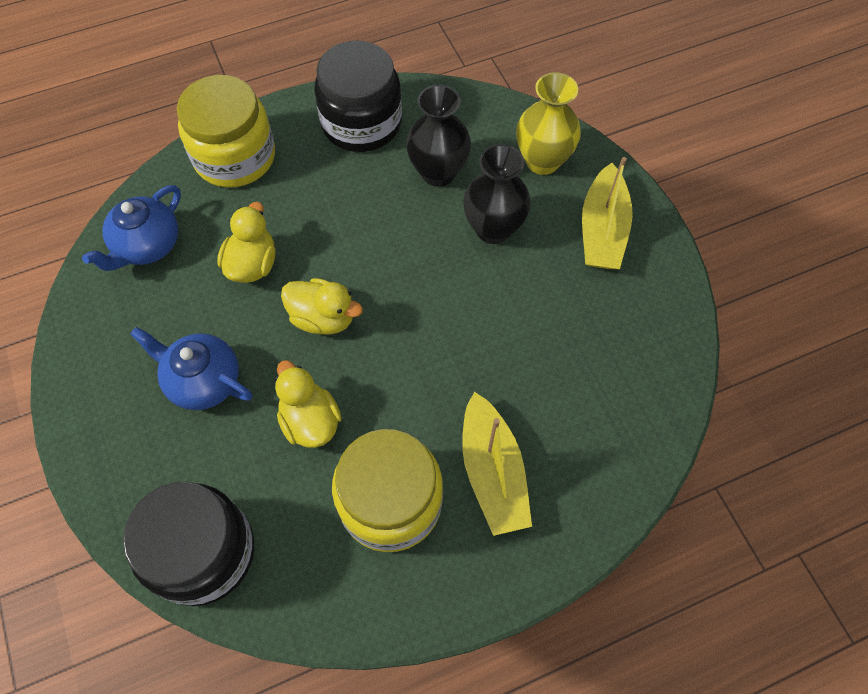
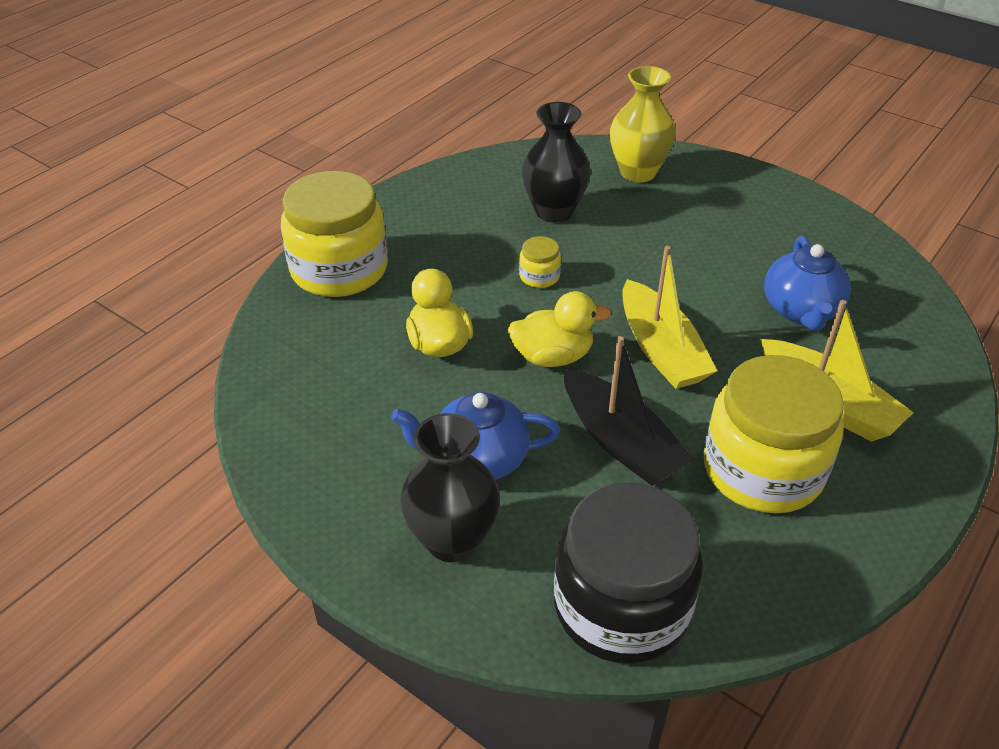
camera: 30 degrees left, 20 degrees down
blue teapot [82,185,181,271] -> blue teapot moved to [764,236,851,331]
yellow duck [275,360,342,448] -> black boat [564,336,695,486]
black jar [314,40,402,152] -> none
black vase [463,144,531,244] -> black vase moved to [400,413,500,562]
yellow boat [582,157,633,269] -> yellow boat moved to [622,246,717,389]
none -> yellow jar [519,236,561,288]

